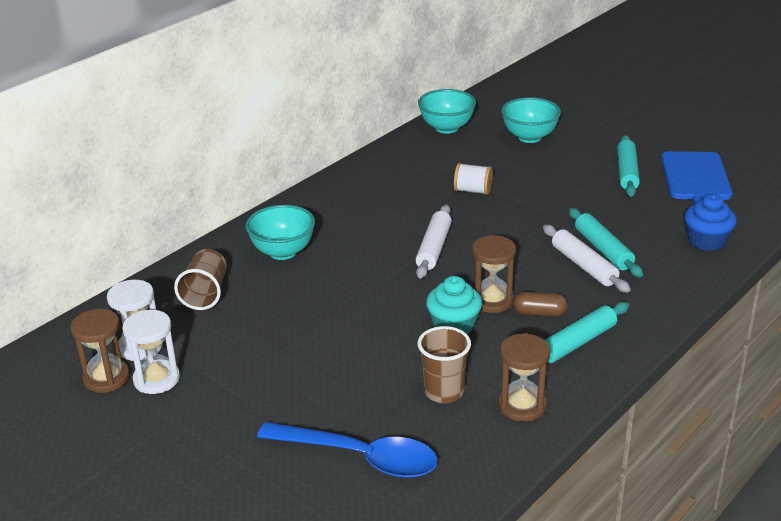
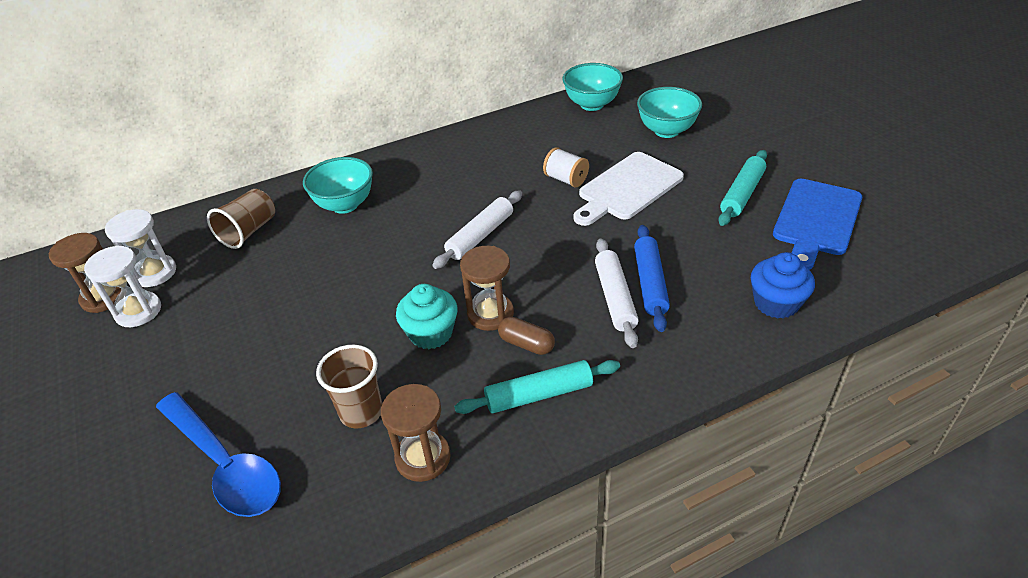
camera: 25 degrees right, 10 degrees up
turquoise rolling pin [569,208,643,277] -> blue rolling pin [634,225,670,332]
none -> white cutting board [573,152,684,226]

